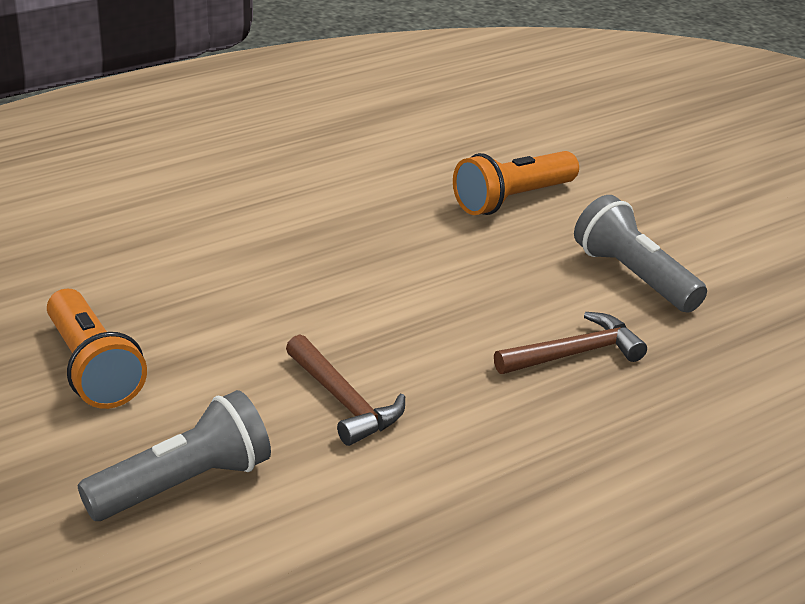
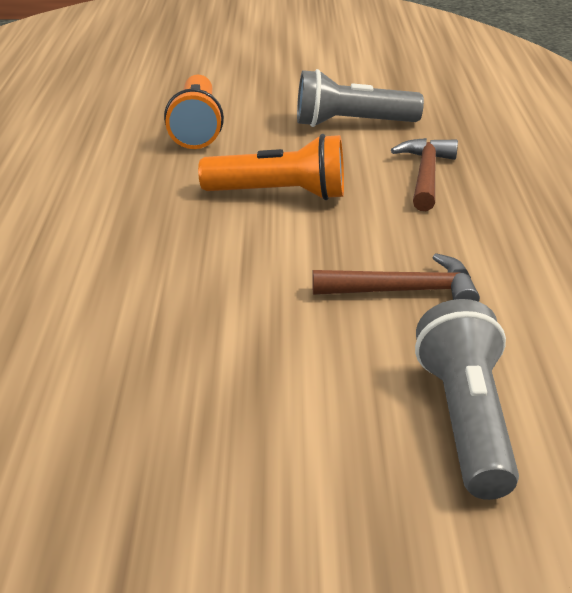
camera: 55 degrees left, 0 degrees up
orange flashlight [47,289,147,409] -> orange flashlight moved to [198,134,344,200]

